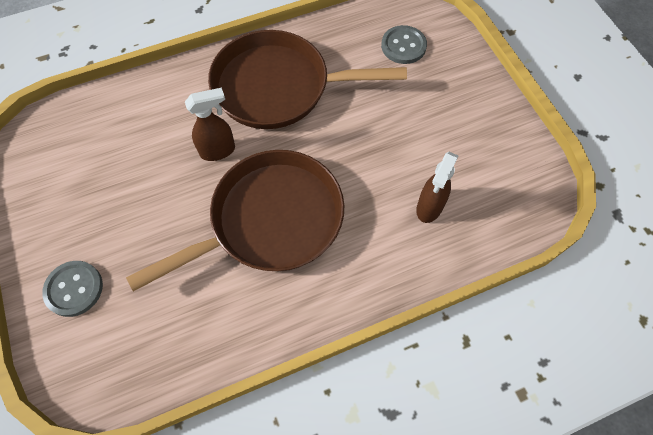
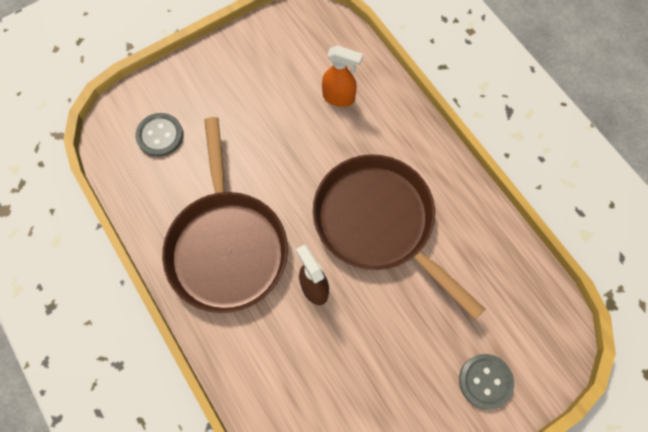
camera: 100 degrees left, 5 degrees up
brown spray bottle [416,152,458,223] -> orange spray bottle [322,45,363,107]

